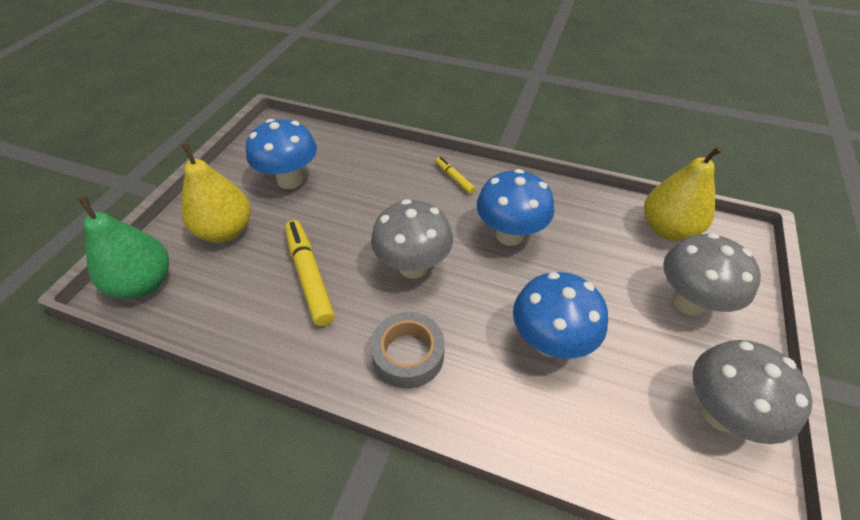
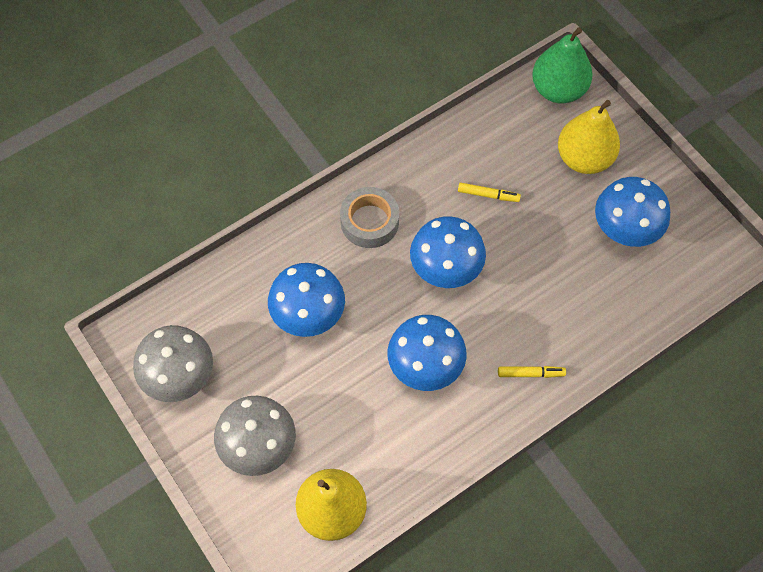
camera: 125 degrees right, 15 degrees up
yellow marker [285,220,335,326] -> yellow marker [458,183,521,202], size x0.53
grey mushroom [371,199,453,279] -> blue mushroom [410,216,486,288]

